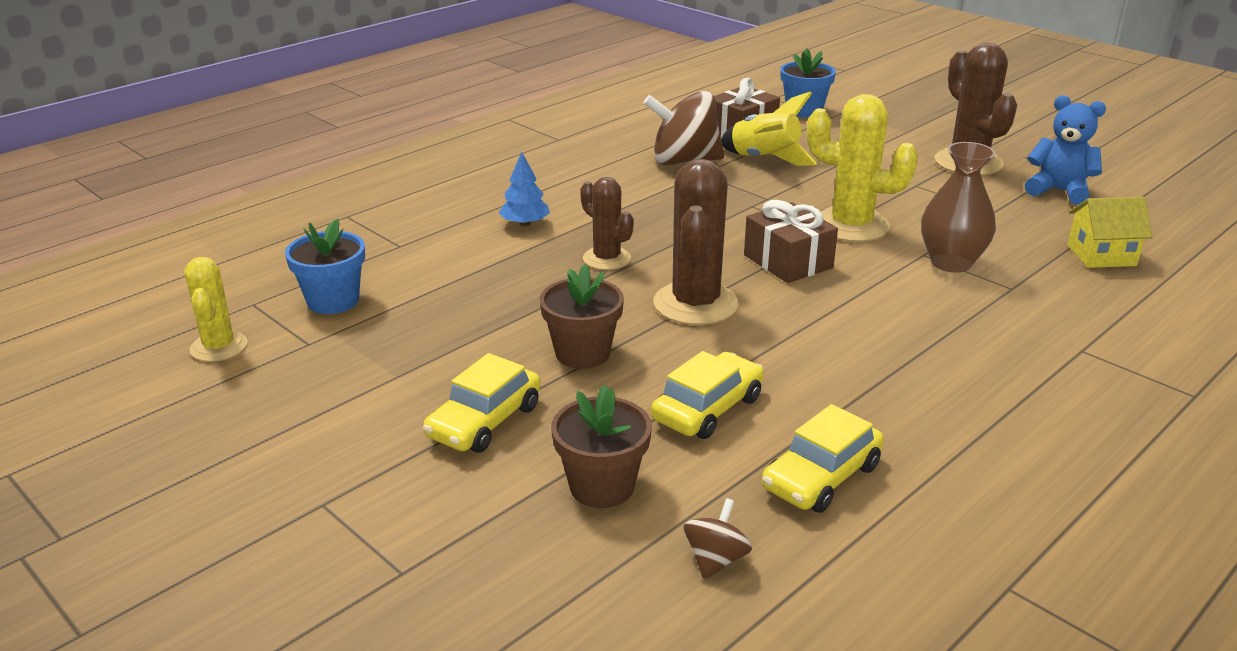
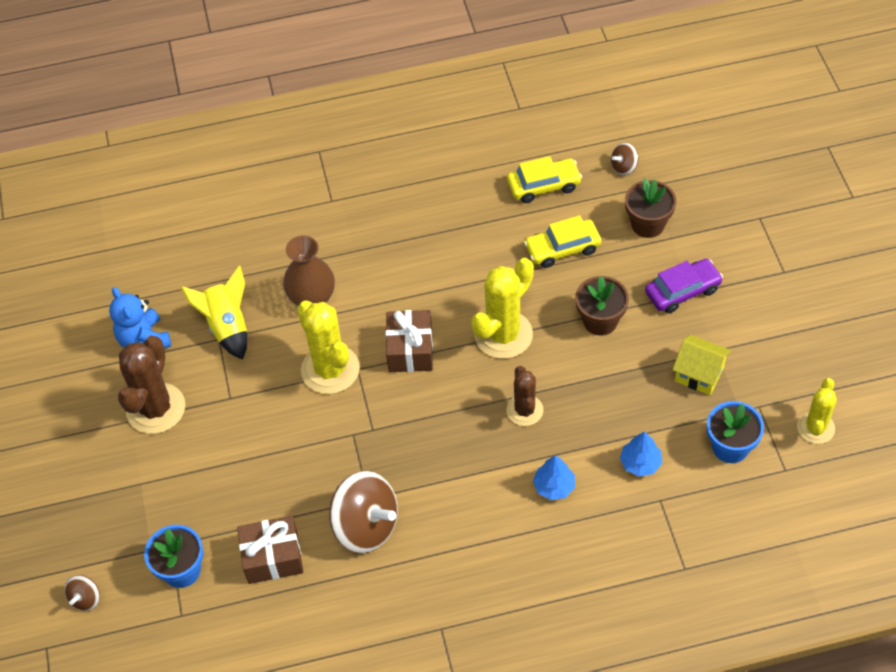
camera: 145 degrees left, 25 degrees up
yellow car [423,353,541,453] -> purple car [645,259,723,313]
brown cactus [654,159,739,325] -> yellow cactus [471,258,534,359]
yellow rocket [721,91,817,166] -> yellow rocket moved to [180,266,247,360]
yellow house [1068,197,1152,268] -> yellow house moved to [672,335,731,395]
none -> brown spinning top [64,575,100,611]
none -> blue tree [620,431,662,477]

